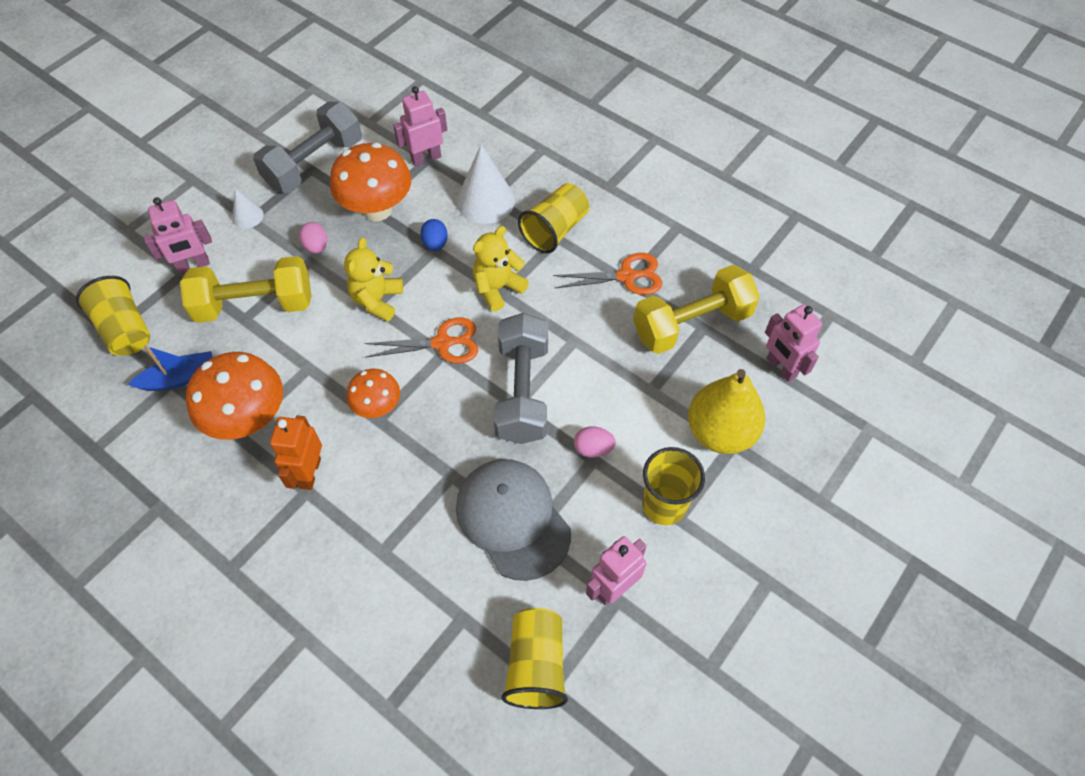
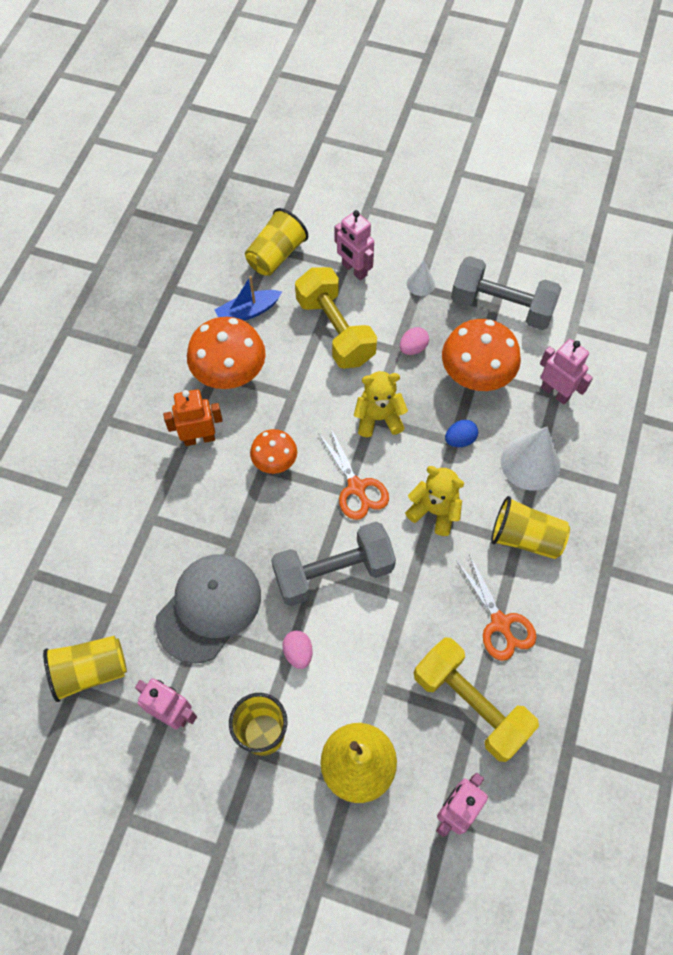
camera: 70 degrees right, 5 degrees up
blue boat [128,345,213,391] -> blue boat turned 105 degrees clockwise [215,276,282,321]

